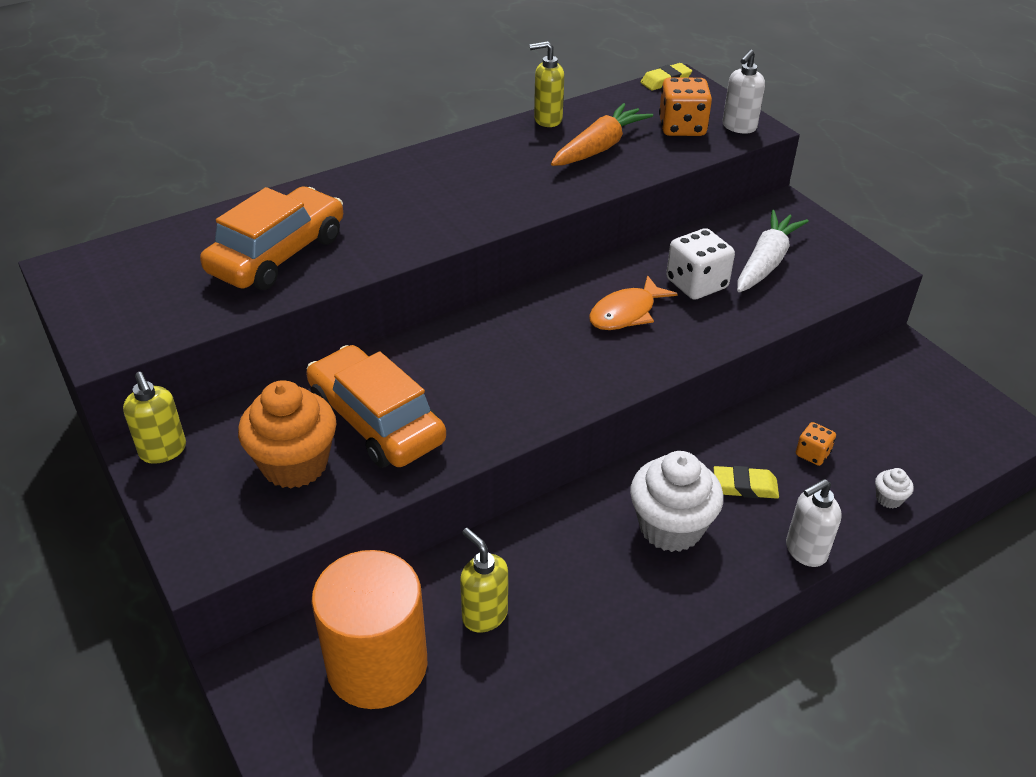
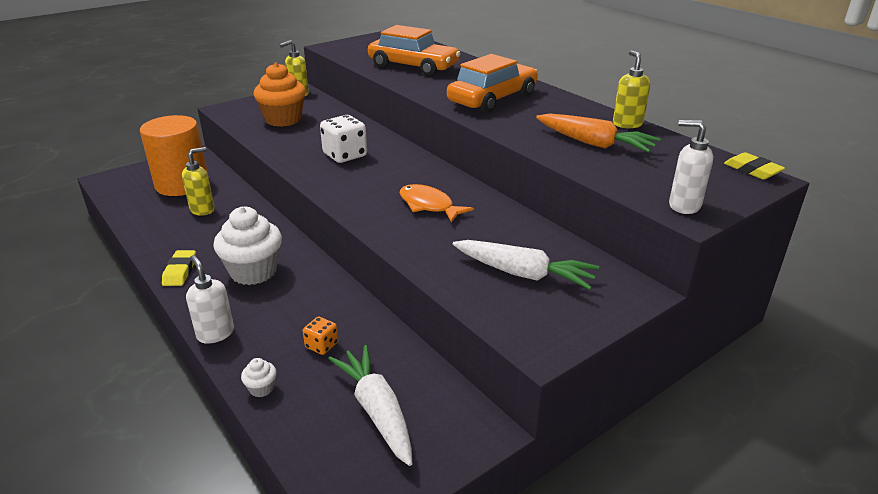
camera: 85 degrees right, 10 degrees down
orange car [306,345,446,468] -> orange car moved to [447,54,538,113]
orange dice [659,77,712,136] -> none
white dice [666,228,735,300] -> white dice moved to [320,115,367,163]
yellow eraser [714,466,779,499] -> yellow eraser moved to [162,250,196,286]
none -> white carrot [328,345,412,466]

